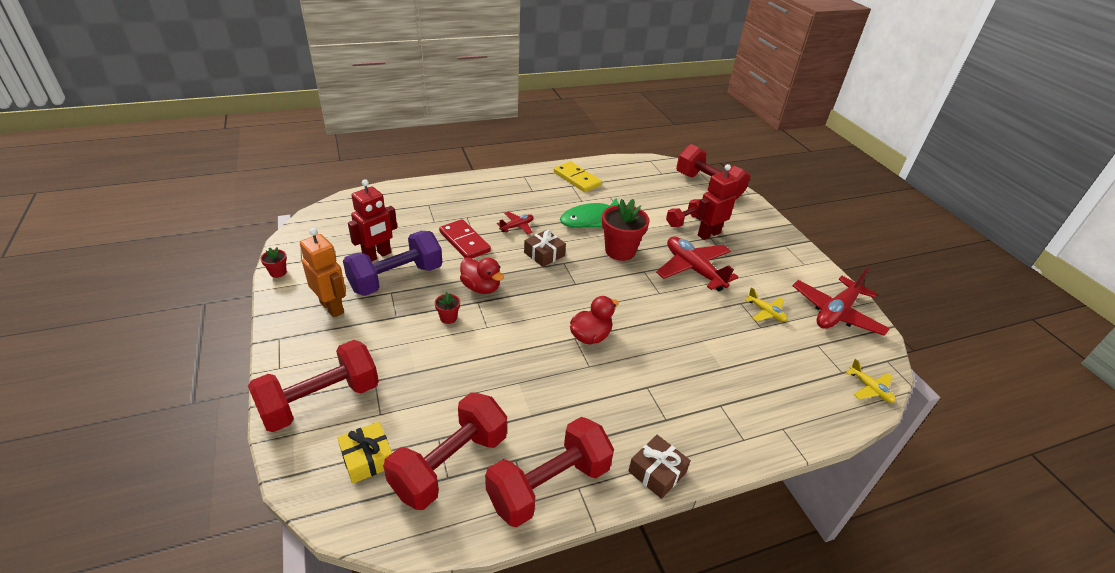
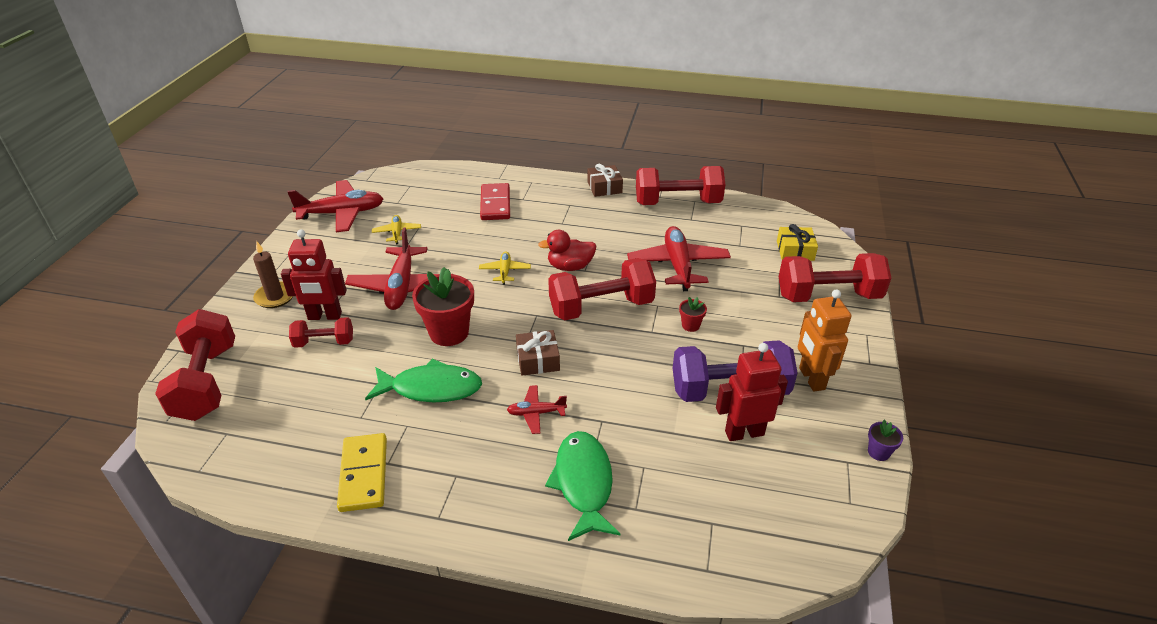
camera: 145 degrees left, 0 degrees up
red flower pot [260,247,287,278] -> purple flower pot [868,420,903,461]
red dumbbell [383,392,507,510] -> red dumbbell moved to [548,258,656,321]
red domino [439,219,491,258] -> red domino moved to [480,183,510,220]
red duck [460,258,504,294] -> none
yellow plane [846,359,896,403] -> yellow plane moved to [479,251,531,285]
none -> brown candle [253,241,293,308]
none -> green fish [545,431,620,541]
none -> red plane [627,226,731,291]

